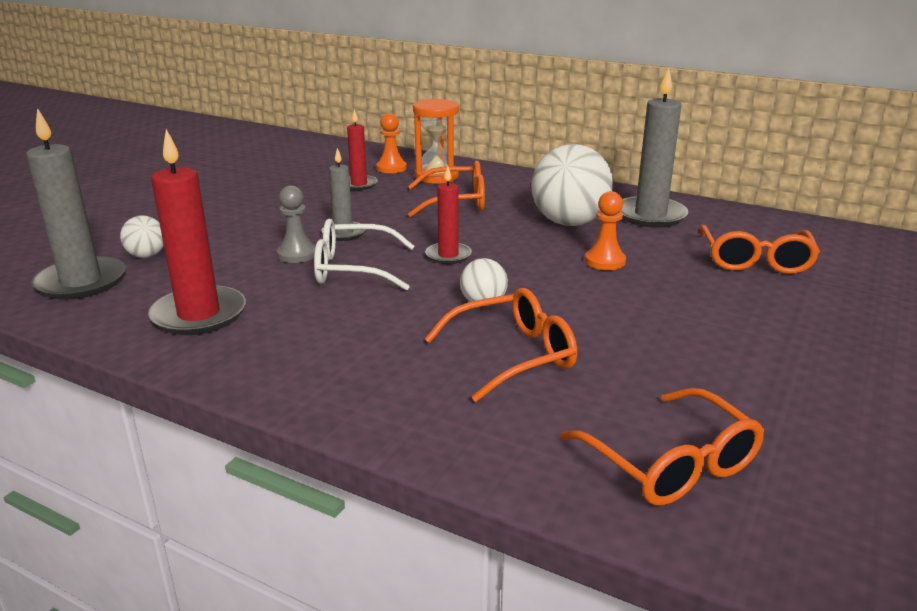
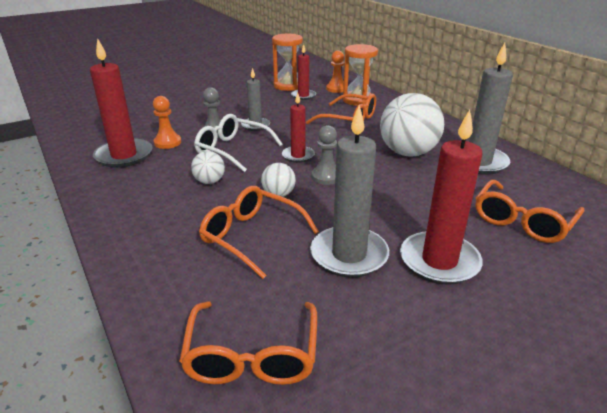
camera: 30 degrees right, 5 degrees up
grey candle [26,108,125,300] -> grey candle moved to [310,105,389,278]
white ball [120,215,164,258] -> white ball moved to [191,151,225,184]
orange glasses [425,288,577,402] -> orange glasses turned 150 degrees counterclockwise [199,186,319,279]
orange pawn [585,191,626,270] -> orange pawn moved to [153,96,181,149]
none -> orange hourglass [272,34,303,91]
none -> grey pawn [311,125,337,185]
none -> red candle [400,109,483,285]

